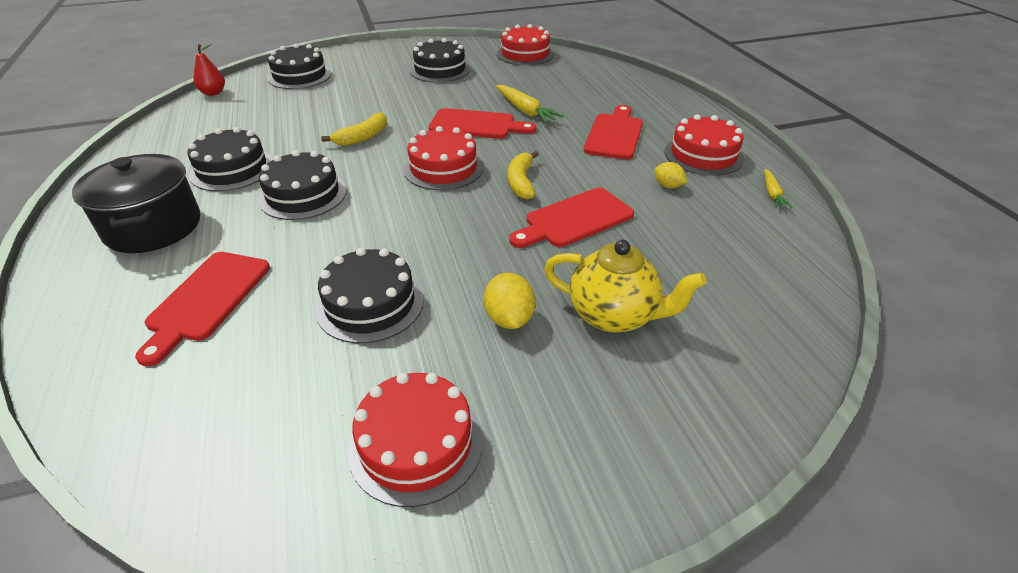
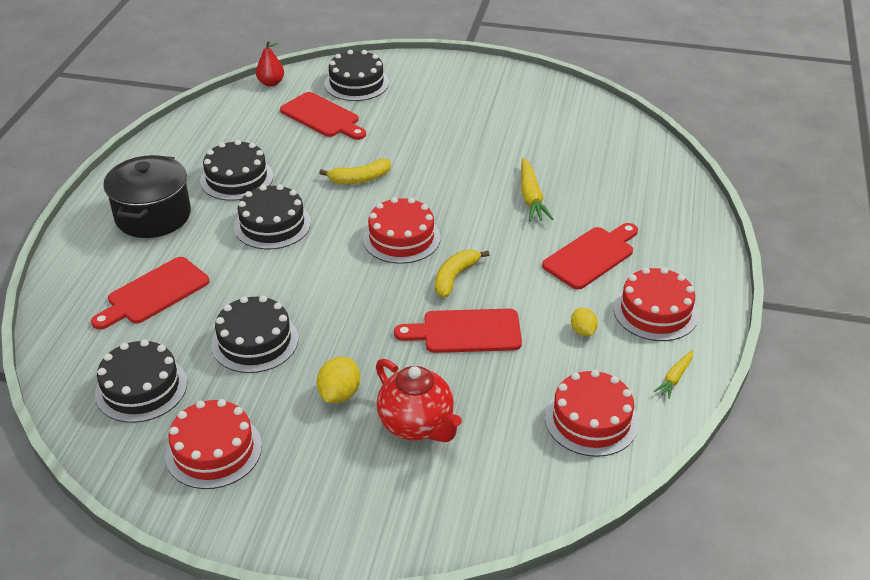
camera: 30 degrees right, 0 degrees up
black cake [410,38,470,83] -> black cake moved to [95,339,187,423]
red cutting board [429,108,537,139] -> red cutting board moved to [280,92,366,140]
red cake [497,24,554,66] -> red cake moved to [545,370,639,457]
yellow teapot [544,240,707,333] -> red teapot [376,359,462,442]

